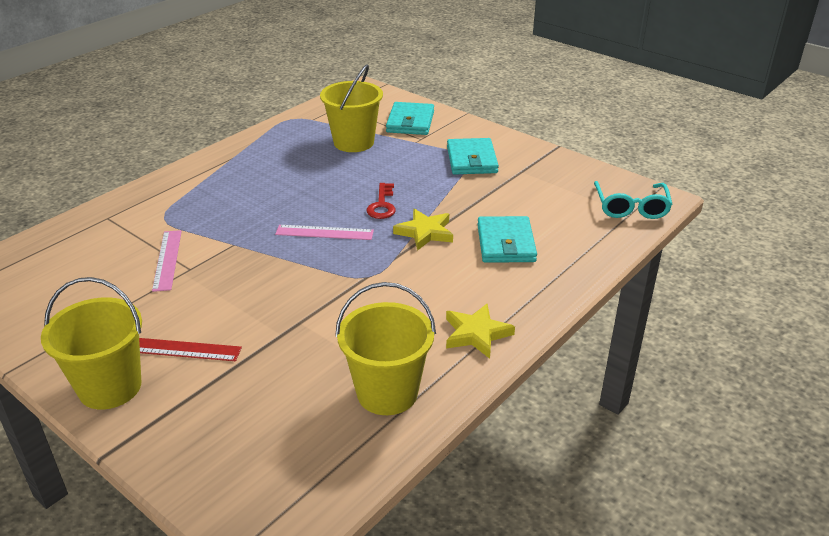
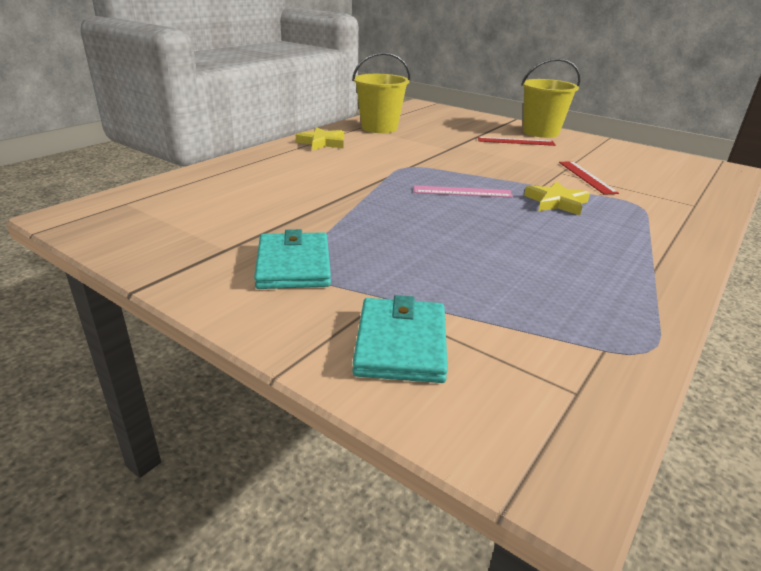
camera: 175 degrees right, 5 degrees down
pink ruler [152,230,182,292] -> red ruler [559,161,619,195]
yellow bucket [320,64,383,152] -> none
red key [366,183,396,219] -> none
yellow star [393,209,453,251] -> yellow star moved to [524,181,590,215]
turquoise wallet [477,216,537,263] -> none
turquoise glasses [594,181,673,219] -> none

